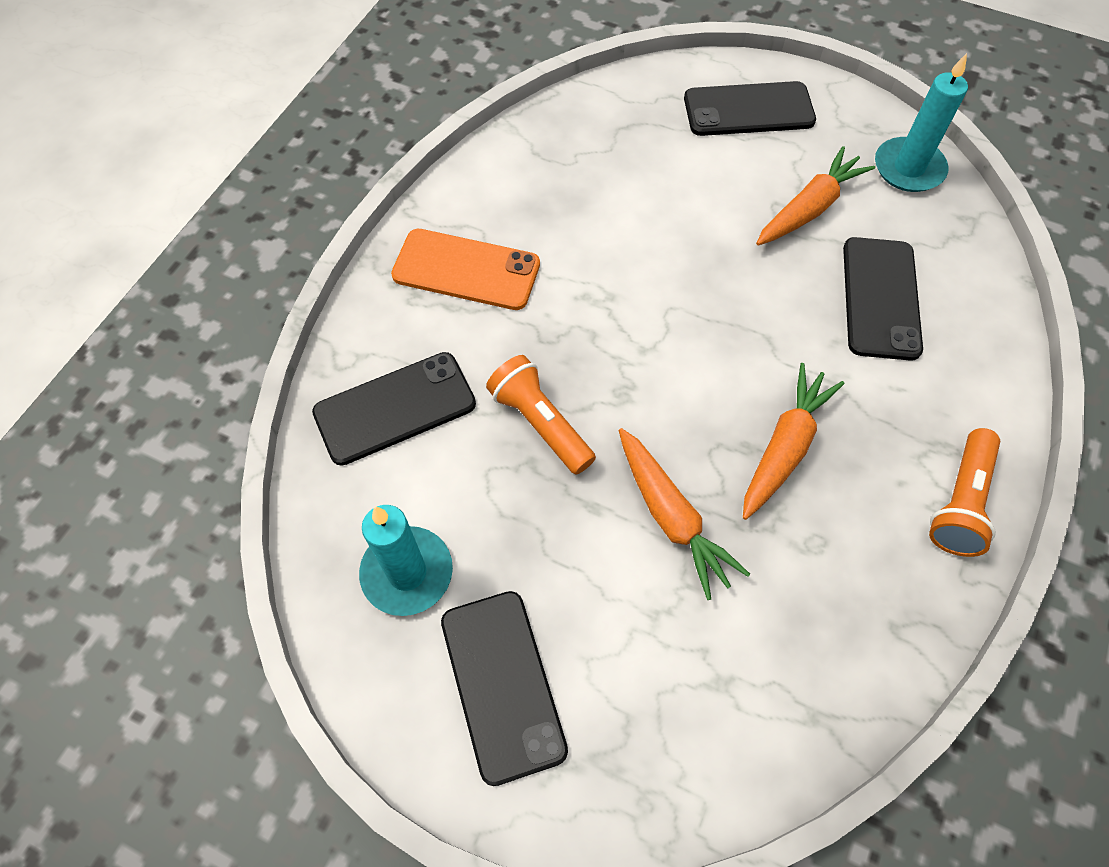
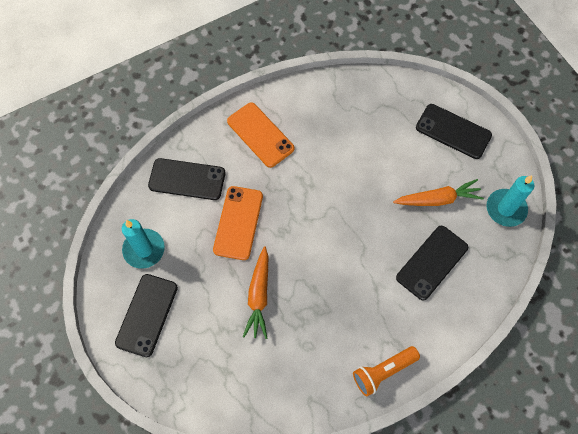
camera: 35 degrees right, 5 degrees up
orange flashlight [486,355,596,475] -> orange phone [213,186,263,260]
orange carrot [743,363,844,520] -> none

